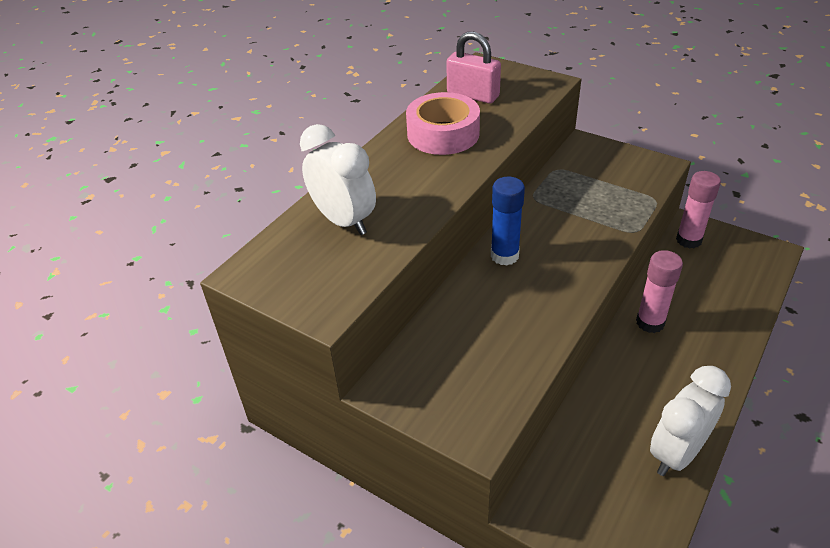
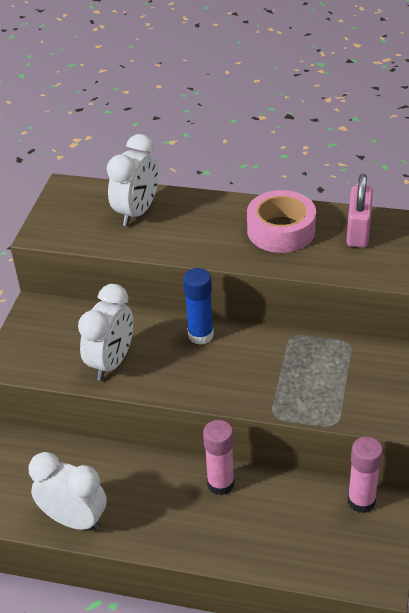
camera: 70 degrees right, 0 degrees up
none -> white clock [78,284,133,381]

